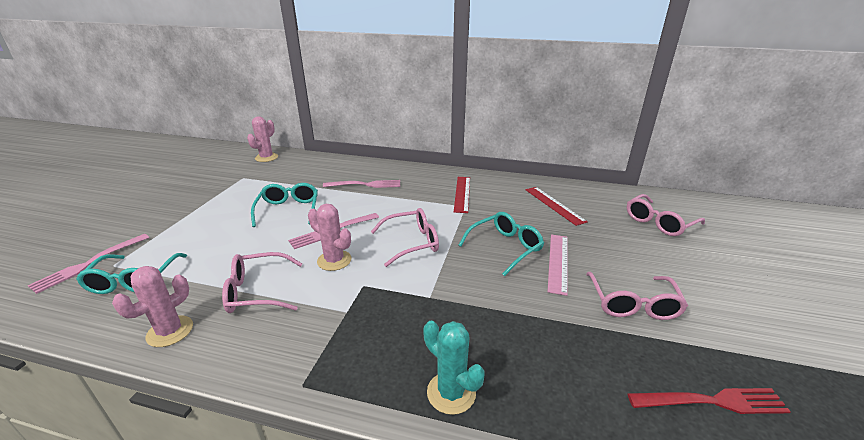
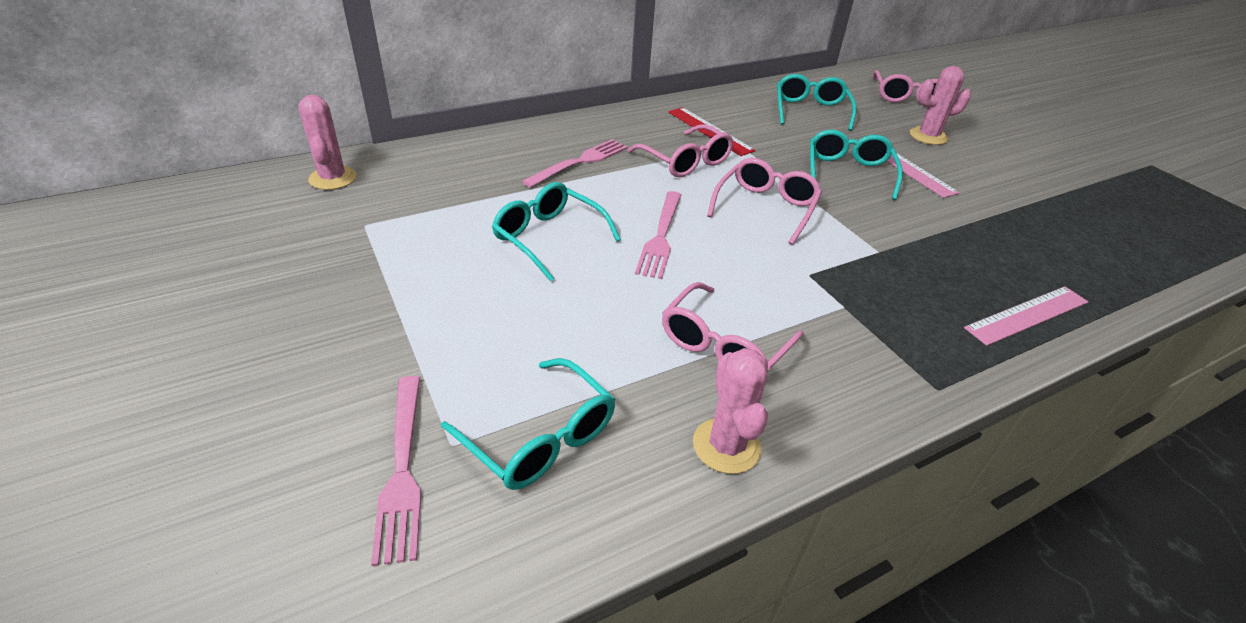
camera: 45 degrees left, 10 degrees up
pink cactus [308,204,352,271] -> pink cactus moved to [910,66,971,145]
turquoise cactus [423,320,485,415] -> pink ruler [964,286,1088,346]
red ruler [525,187,588,226] -> turquoise glasses [777,74,857,131]
pink glasses [586,272,688,320] -> pink glasses moved to [628,124,733,177]
red fork [627,388,791,414] -> none

